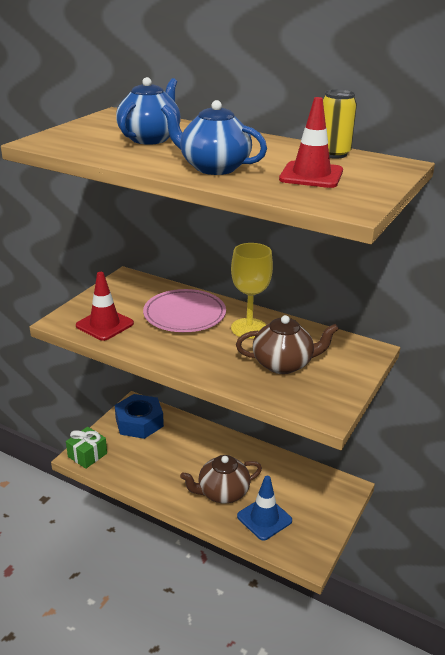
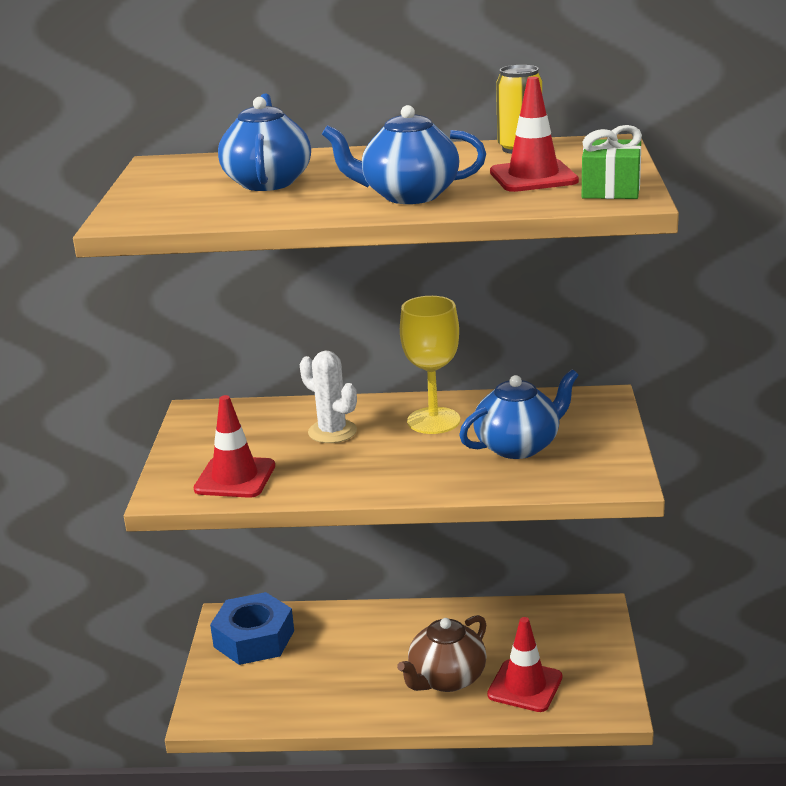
camera: 25 degrees left, 5 degrees down
green gift [66,427,107,469] -> green gift moved to [582,125,642,199]
pink plate [143,289,226,332] -> white cactus [300,350,357,443]
brown teapot [236,315,339,374] -> blue teapot [459,369,578,459]
blue traffic cone [237,476,292,541] -> red traffic cone [487,617,562,712]

